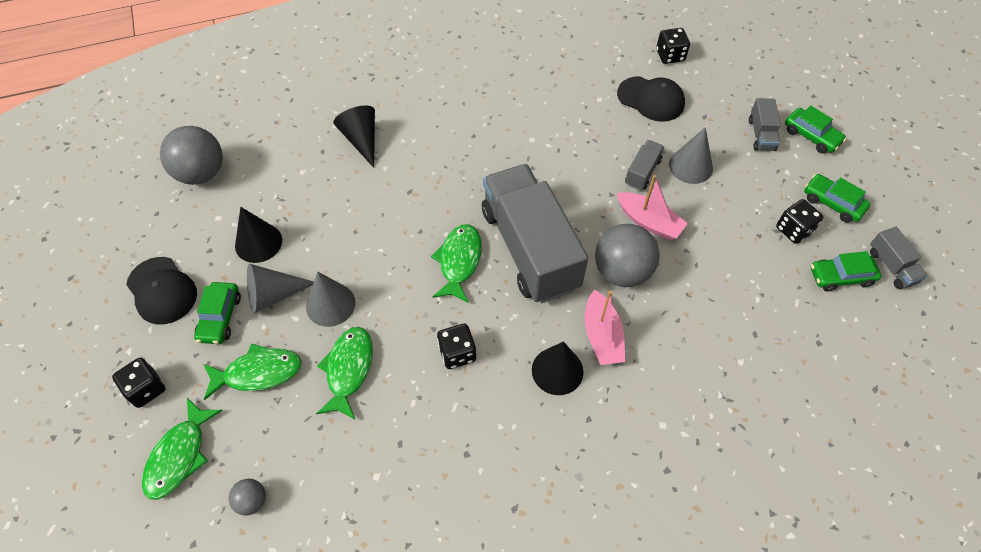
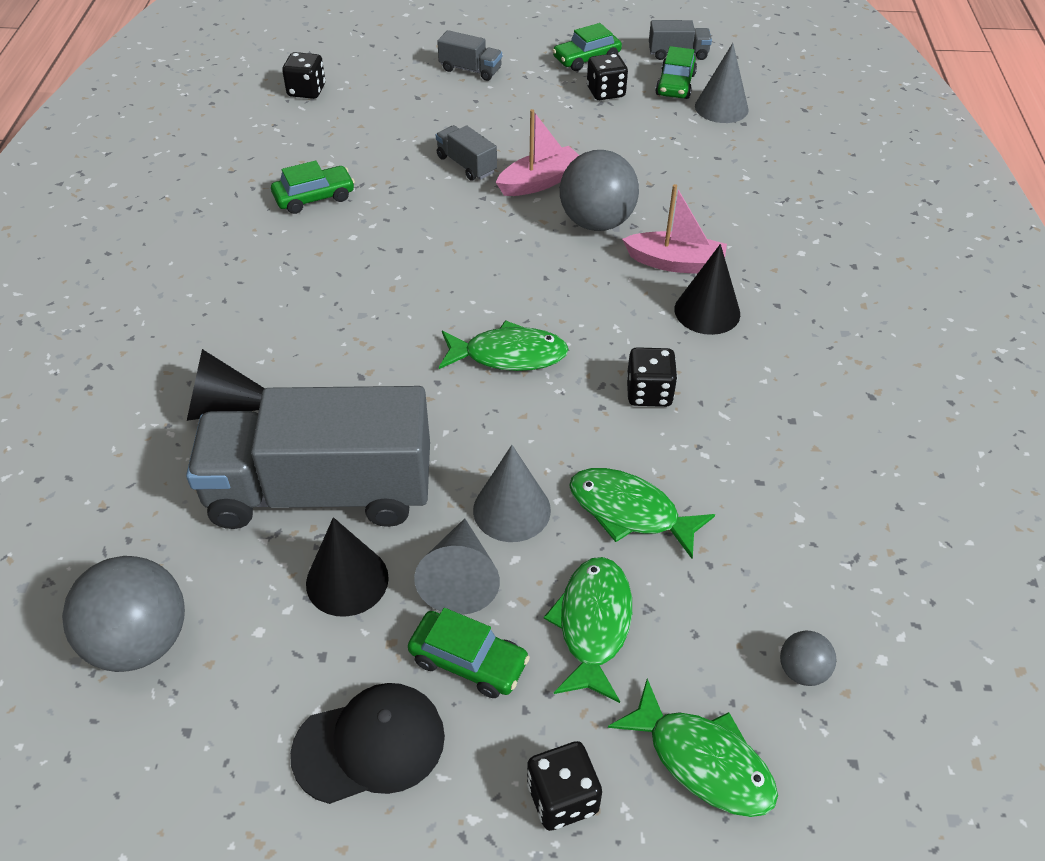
camera: 70 degrees left, 10 degrees down
green fish [431,224,482,303] -> green fish turned 150 degrees clockwise [439,320,569,371]
grey truck [482,164,588,303] -> grey truck moved to [186,386,430,529]
black cap [617,76,685,122] -> none
grey cone [669,127,713,184] -> grey cone moved to [695,43,749,123]
green car [785,105,846,153] -> green car moved to [271,161,355,214]

